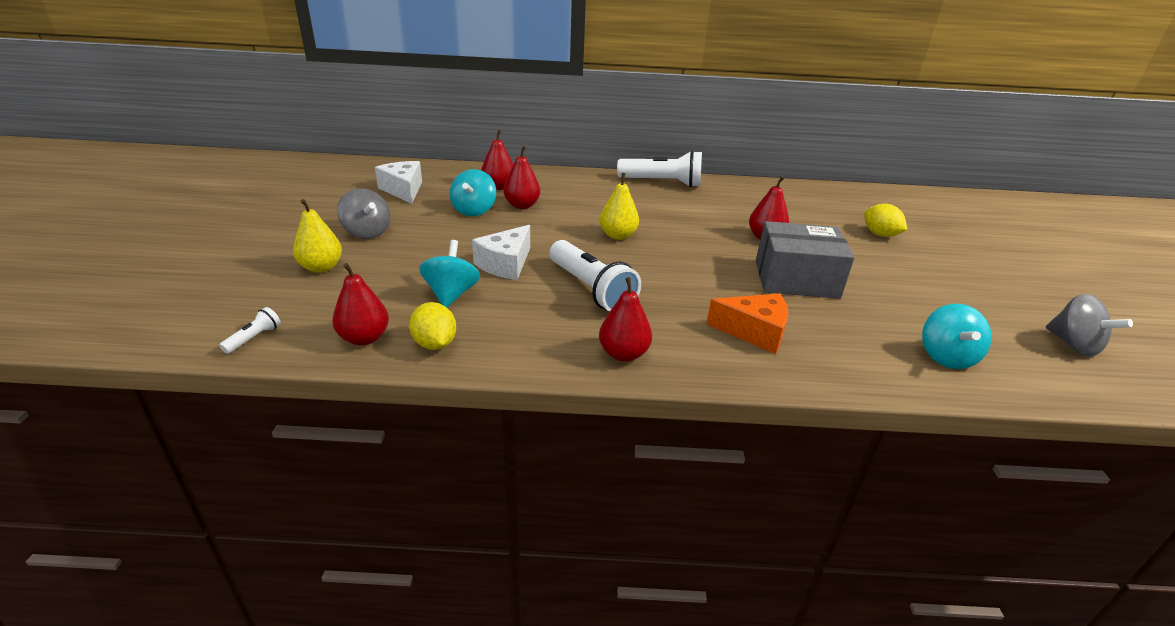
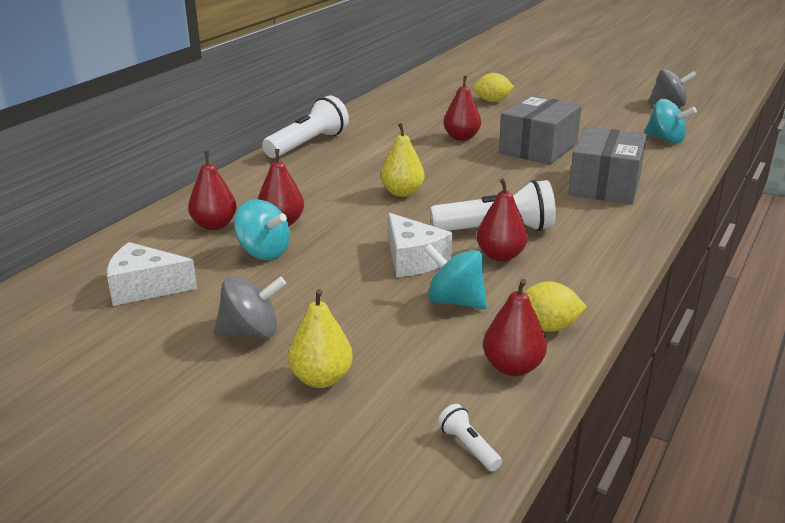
camera: 60 degrees left, 5 degrees down
red pear [599,277,652,362] -> red pear moved to [477,178,528,262]
orange cheese [706,293,788,354] -> grey box [568,127,647,204]

